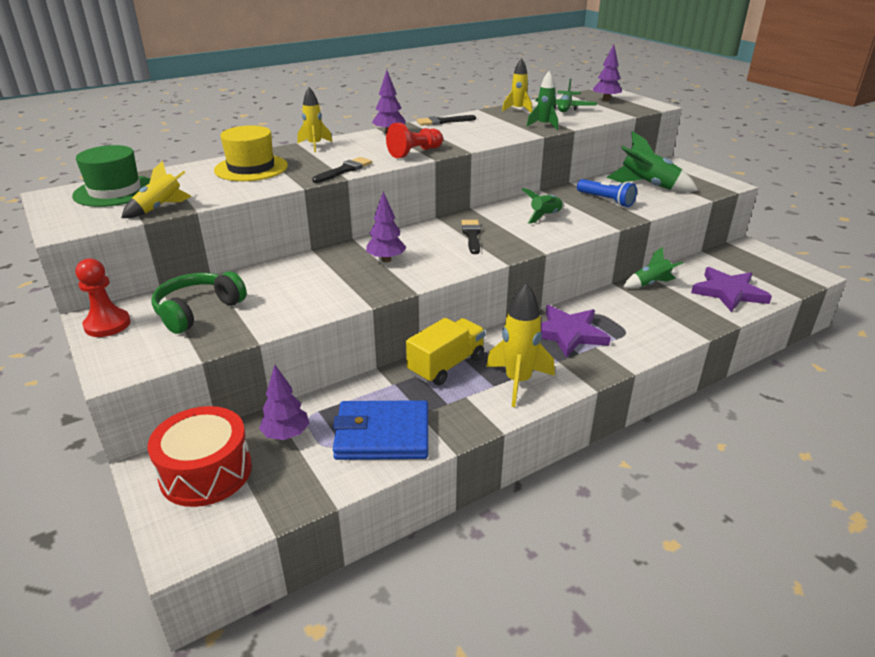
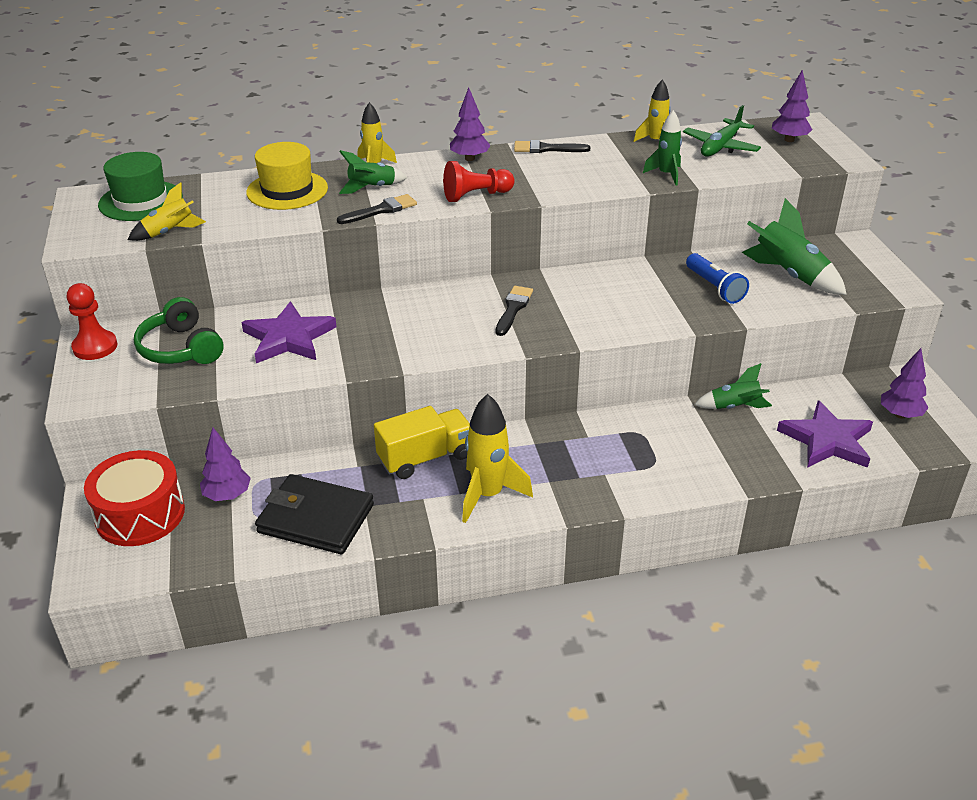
camera: 20 degrees right, 5 degrees up
green headphones [151,271,247,334] -> green headphones turned 90 degrees counterclockwise [134,297,223,364]
blue wallet [333,400,428,460] -> black wallet [255,474,374,554]
purple tree [366,192,406,262] -> purple tree moved to [881,348,929,419]
green rocket [522,188,565,224] -> green rocket moved to [339,150,408,194]
purple star [541,305,611,358] -> purple star moved to [241,301,336,363]

